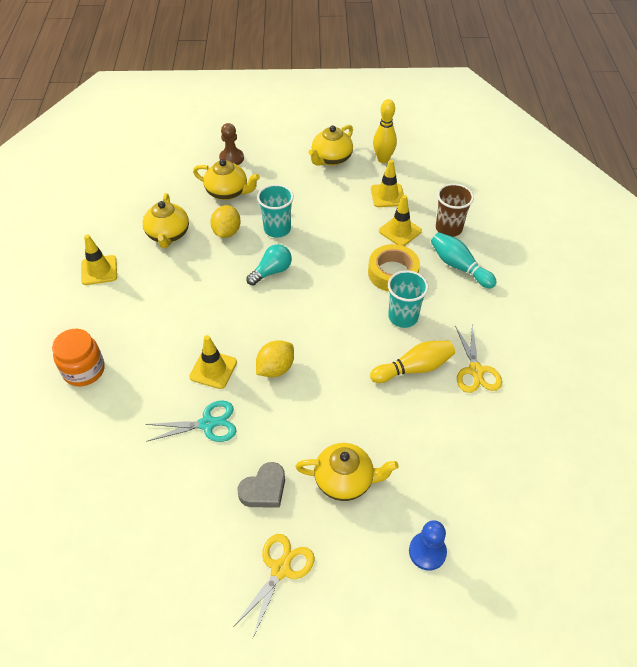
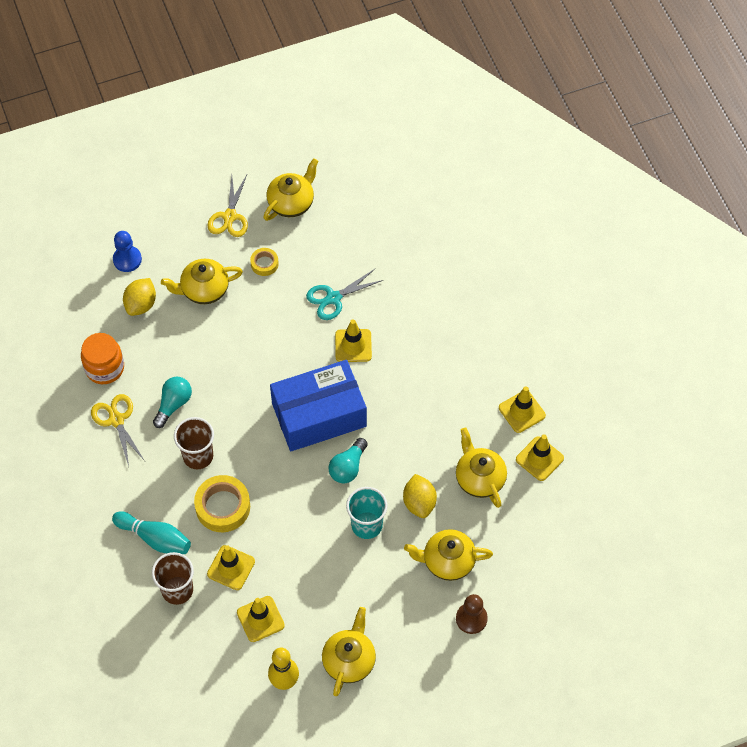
camera: 160 degrees right, 10 degrees up
orange jar [52,329,105,386] -> orange jar moved to [81,333,124,384]
grey heart [237,462,285,508] -> yellow tape [250,248,279,276]
yellow lemon [256,340,294,377] -> yellow lemon moved to [123,278,156,316]
yellow bowling pin [370,341,455,383] -> turquoise light bulb [153,377,192,428]
turquoise cup [388,270,429,328] -> brown cup [174,417,214,469]
none -> yellow teapot [264,158,319,221]
none -> blue box [270,360,367,451]
none -> yellow traffic cone [516,434,564,481]

